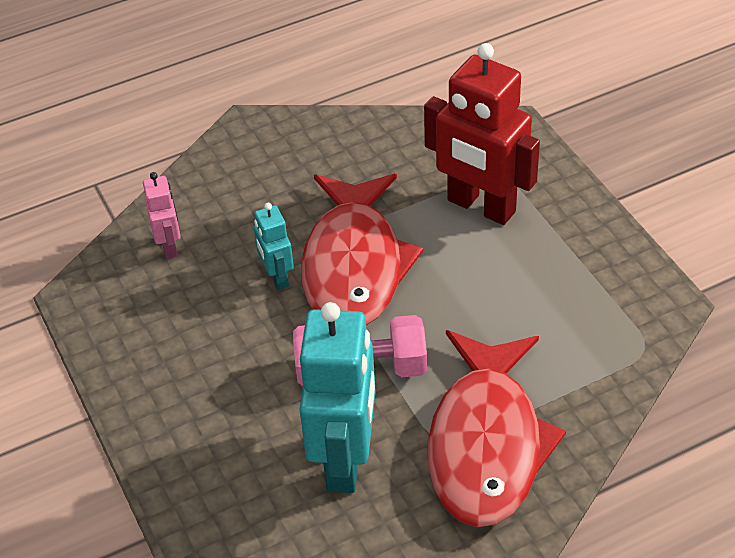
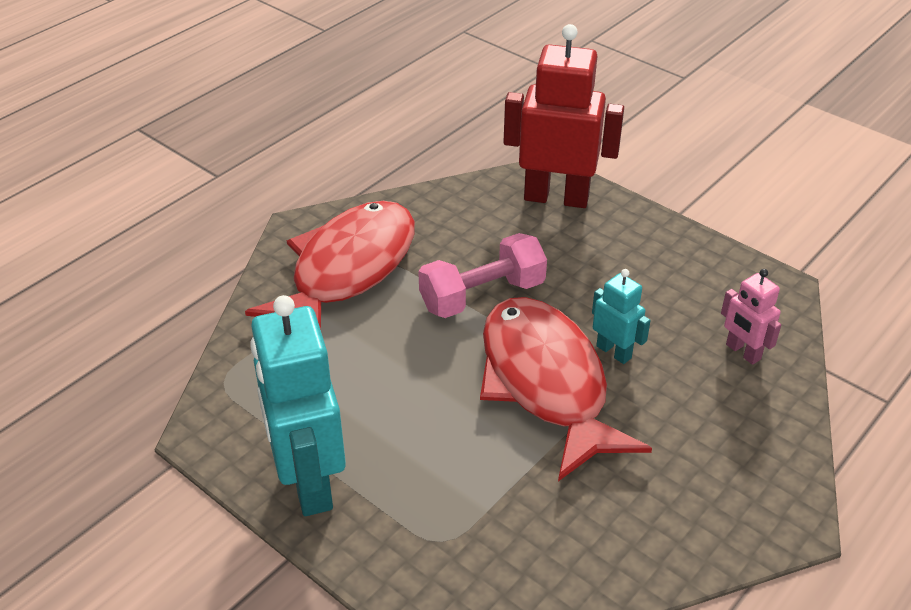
camera: 155 degrees right, 5 degrees down
turquoise robot [299,302,376,493] -> turquoise robot moved to [250,295,346,516]
red robot [424,43,540,225] -> red robot moved to [503,24,624,208]
red fish [428,330,566,527] -> red fish turned 45 degrees clockwise [245,201,415,330]

